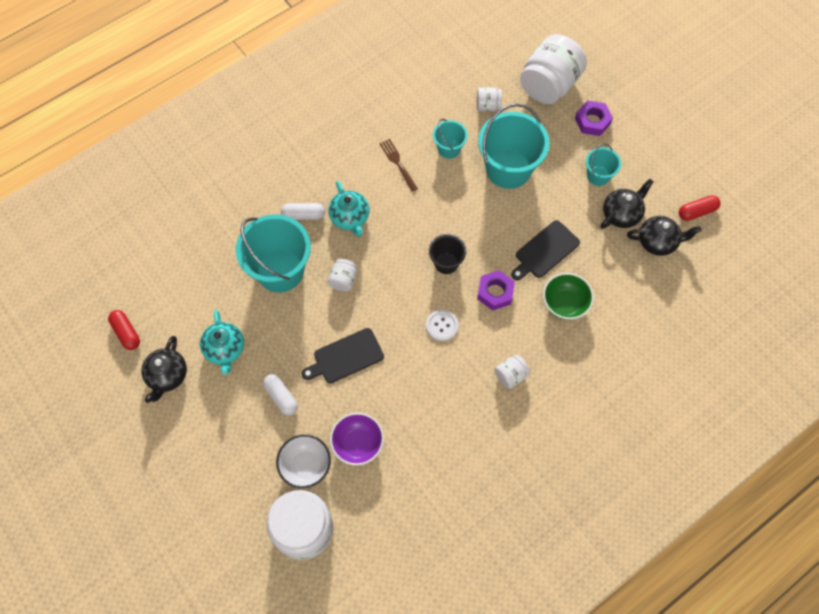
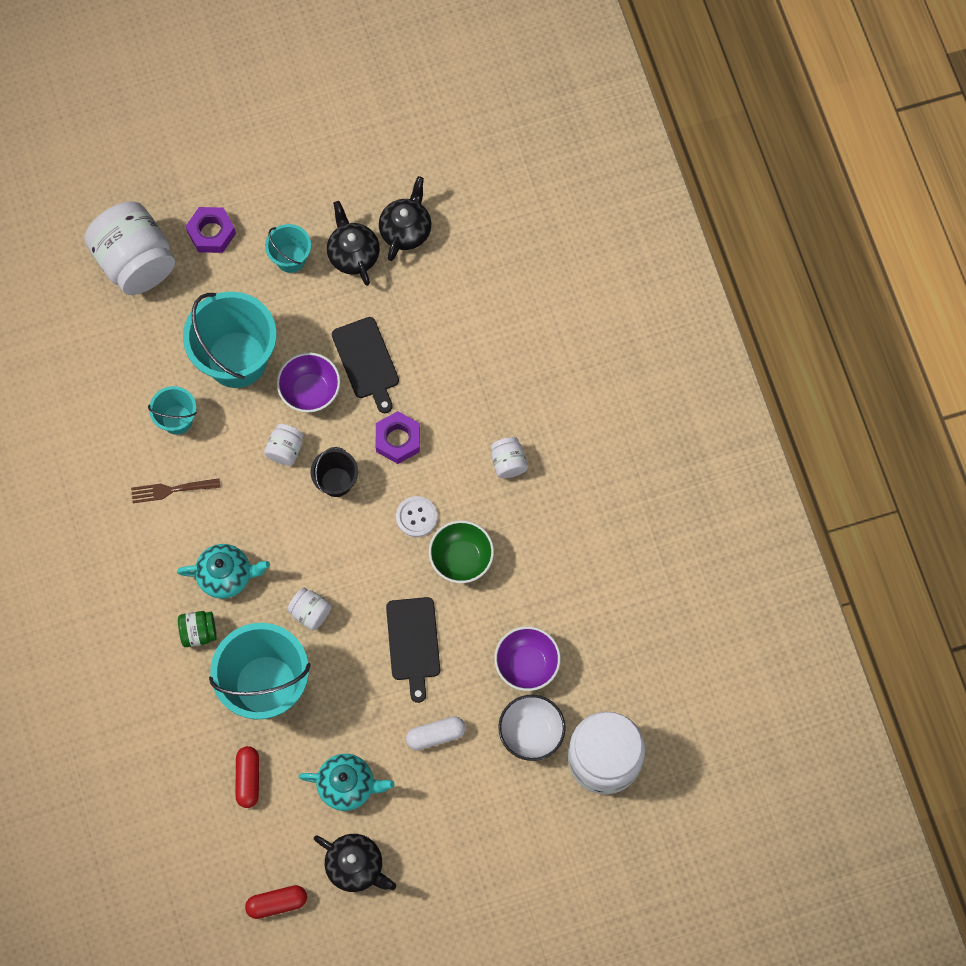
camera: 70 degrees left, 5 degrees up
white capsule [281,203,325,220] -> green jar [178,611,217,647]
white jar [477,87,502,111] -> white jar moved to [264,424,304,466]
green bowl [543,273,594,320] -> green bowl moved to [429,520,494,583]
red capsule [679,195,721,221] -> red capsule moved to [235,746,259,808]
none -> purple bowl [277,352,340,413]

